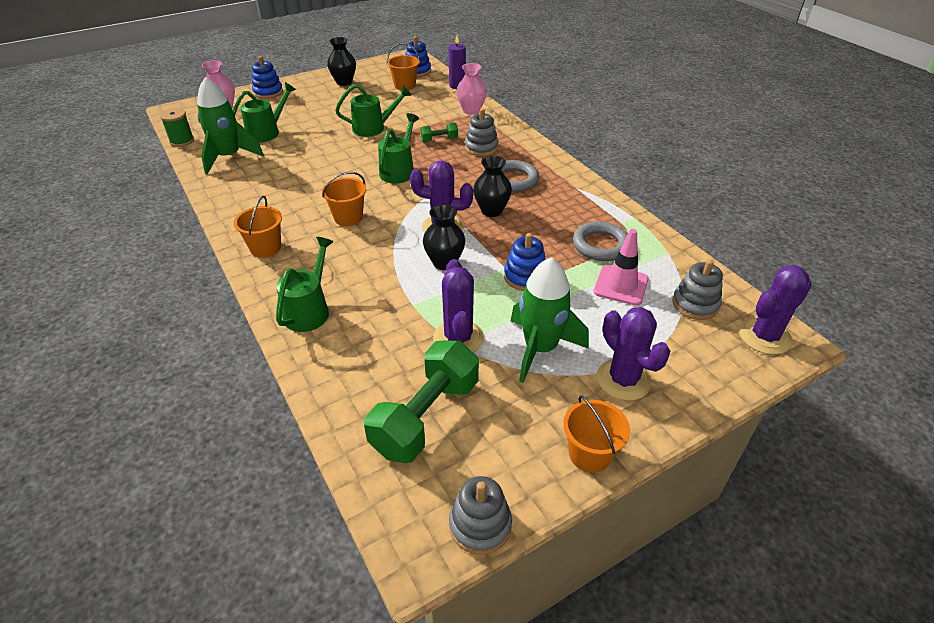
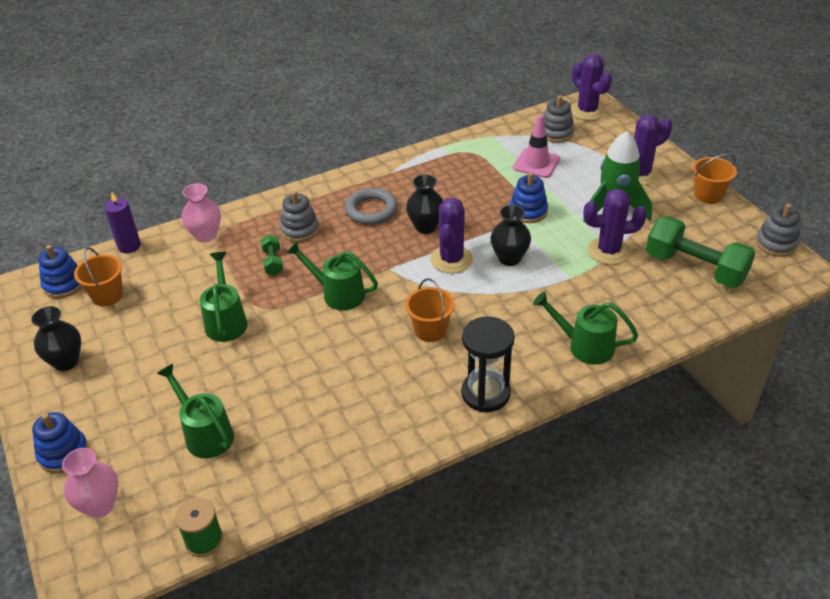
camera: 85 degrees left, 0 degrees up
green rocket [197,77,264,175] -> none
orange bucket [234,196,282,258] -> black hourglass [461,316,515,412]
grey ring [573,222,628,261] -> none

